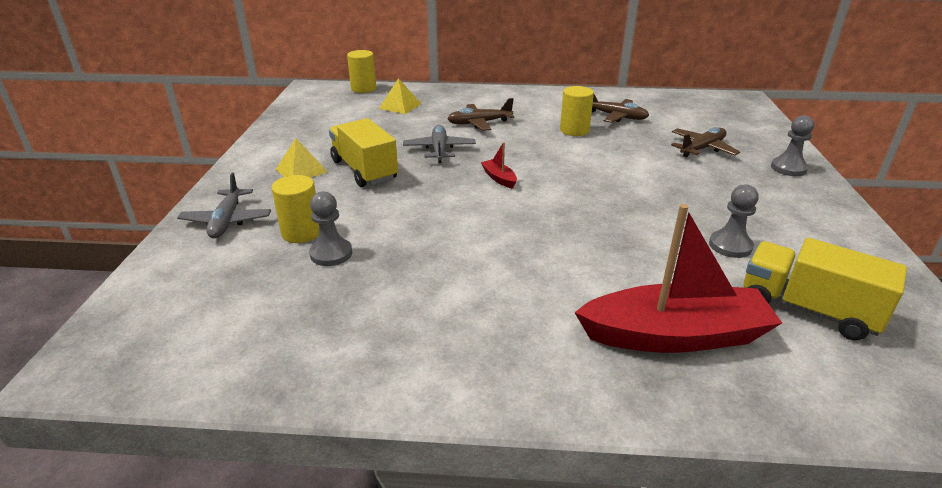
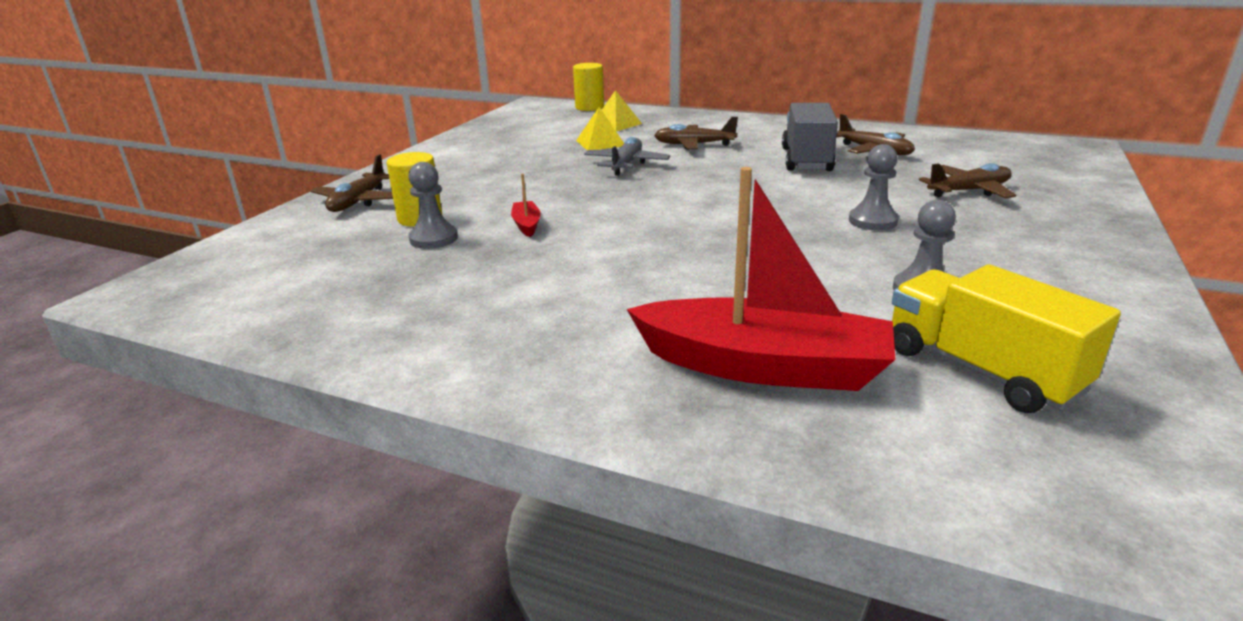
camera: 20 degrees right, 5 degrees down
grey plane [177,172,271,238] -> brown plane [311,154,393,212]
yellow pyramid [275,138,328,178] -> yellow pyramid moved to [576,107,624,151]
yellow truck [329,118,398,187] -> none
red boat [481,142,517,189] -> red boat moved to [511,173,541,237]
yellow cylinder [560,86,594,136] -> grey truck [782,103,838,171]
grey pawn [771,115,814,176] -> grey pawn moved to [849,144,899,231]

